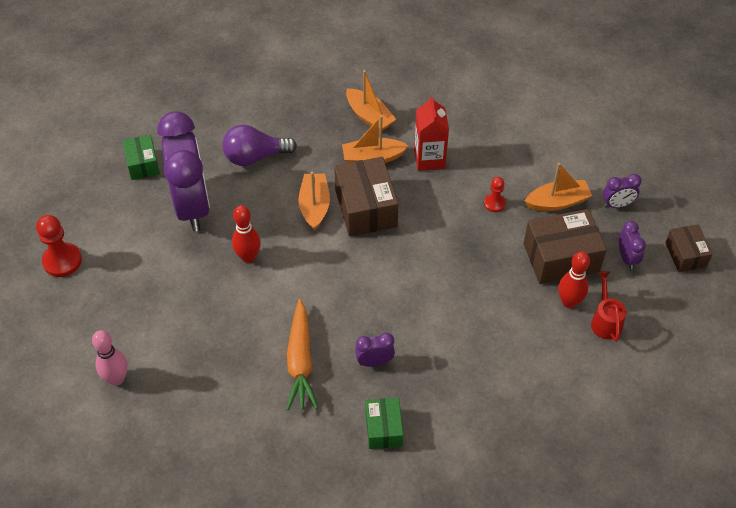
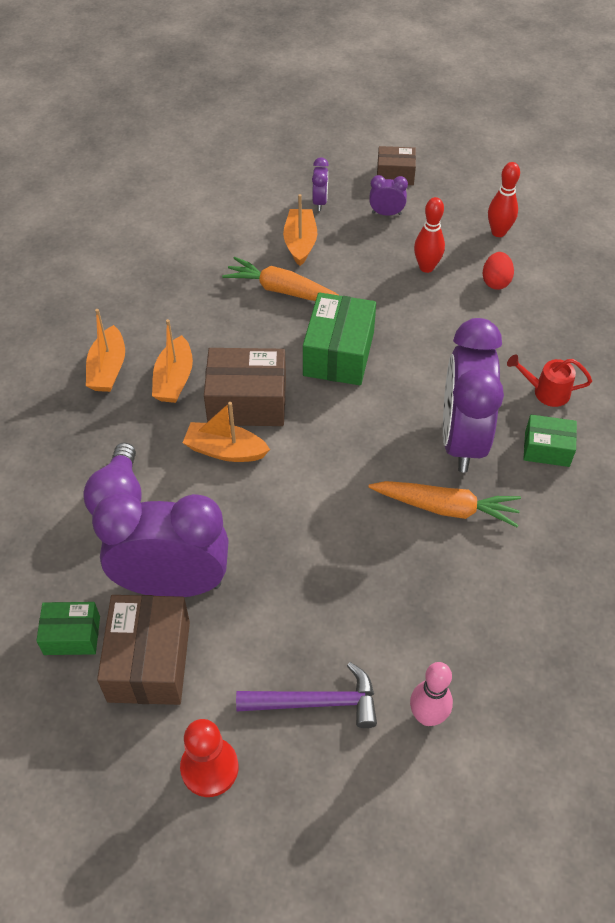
camera: 75 degrees left, 0 degrees up
red bowling pin [232,205,261,263] -> red bowling pin moved to [488,162,520,237]
orange boat [346,70,396,131] -> orange boat turned 120 degrees clockwise [86,309,125,392]
purple clock [355,333,395,367] -> purple clock [443,318,504,472], size x2.46
red carton [414,95,449,171] -> none
red pawn [484,177,506,212] -> orange carrot [222,257,340,301]
brown box [524,209,607,284] -> brown box moved to [97,595,190,705]
red watering can [591,271,626,342] -> red watering can moved to [507,354,592,407]
none -> purple hammer [236,662,377,728]
none -> green box [303,292,376,385]
none -> red egg [483,252,514,290]

